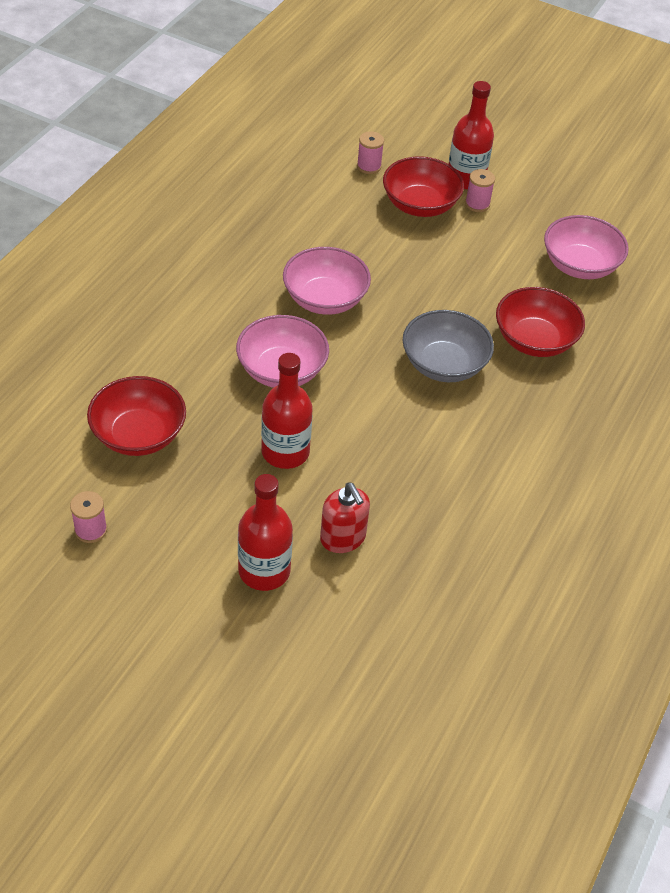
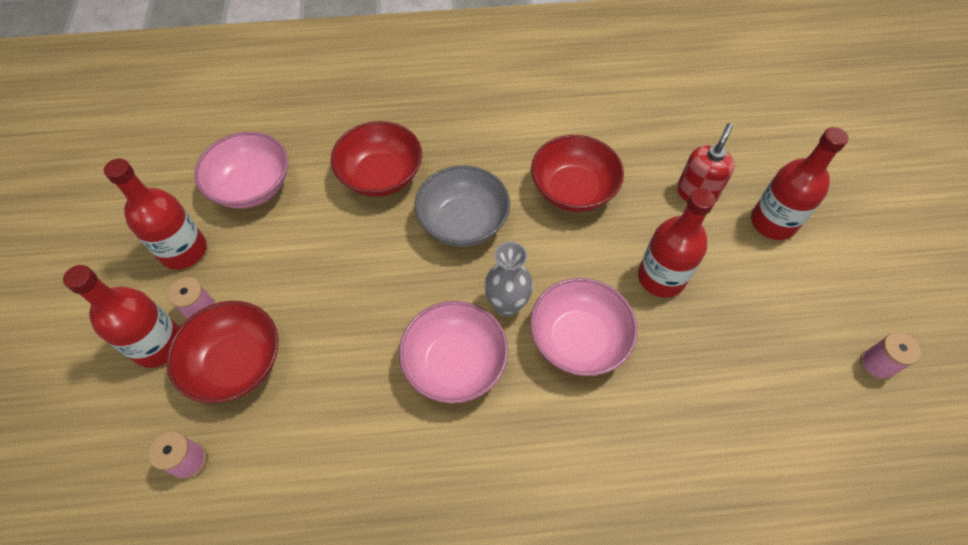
camera: 120 degrees left, 10 degrees up
red bowl [87,376,186,456] -> red bowl moved to [531,135,624,212]
none -> red bottle [104,158,207,270]
none -> grey vase [484,242,533,317]

